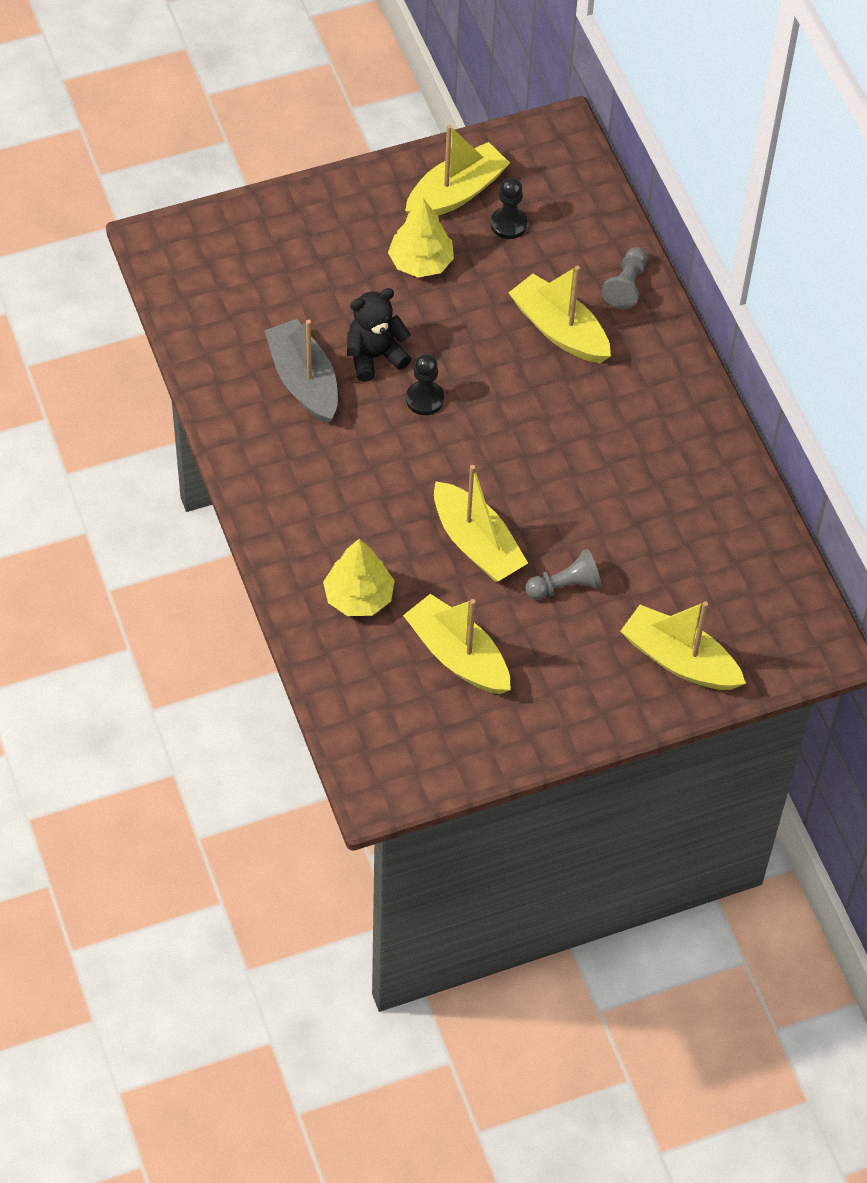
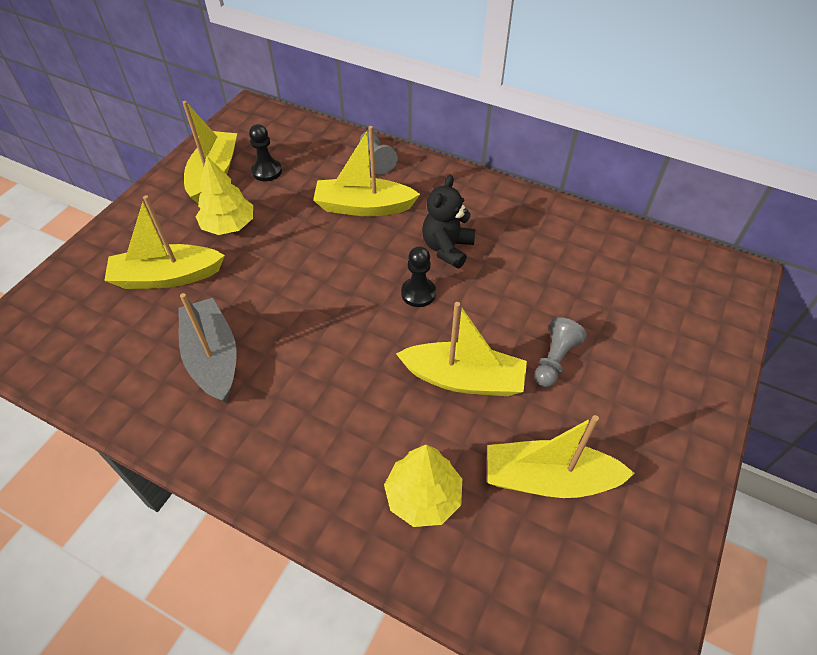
camera: 40 degrees left, 5 degrees down
grey boat [264,319,338,424] -> grey boat turned 45 degrees clockwise [179,293,237,403]
black teddy bear [347,288,411,382] -> black teddy bear moved to [422,175,476,269]
black pawn [406,354,444,415] -> black pawn moved to [401,246,436,307]
yellow boat [620,601,746,690] -> yellow boat moved to [104,195,225,289]

